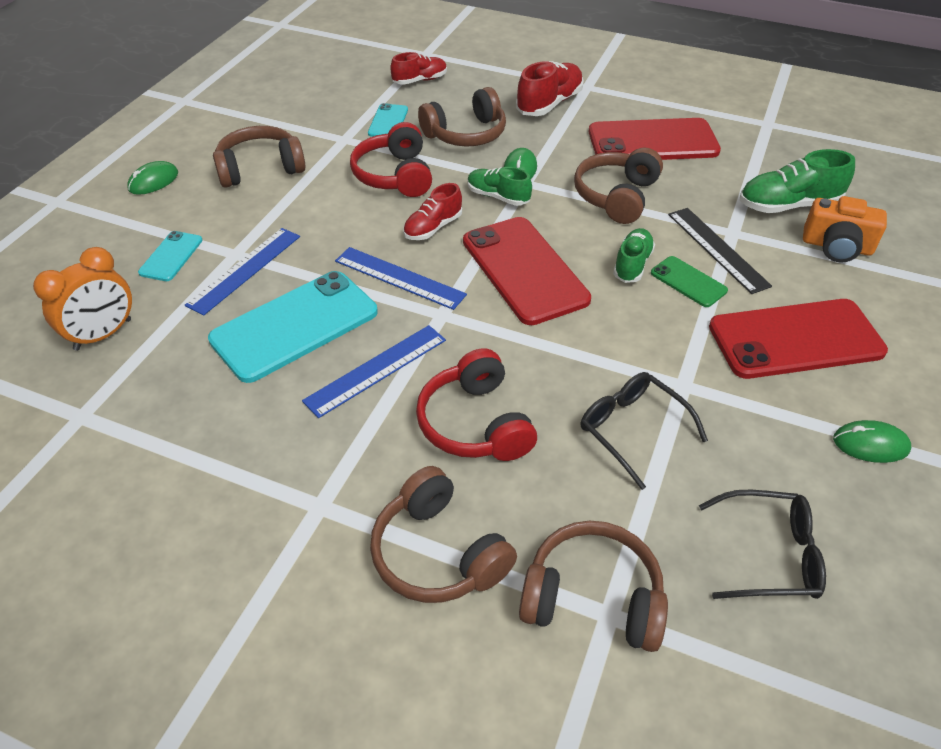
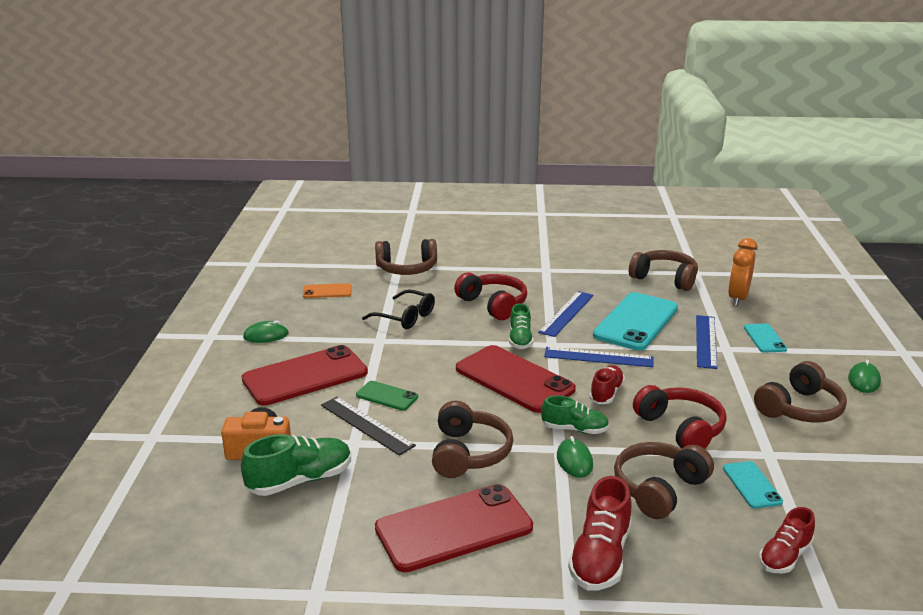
camera: 160 degrees right, 20 degrees down
brown headphones [370,466,517,603] -> brown headphones moved to [629,250,698,291]
green shoe [613,228,655,283] -> green shoe moved to [509,303,533,349]
black glasses [699,490,826,599] -> orange phone [303,283,352,298]

